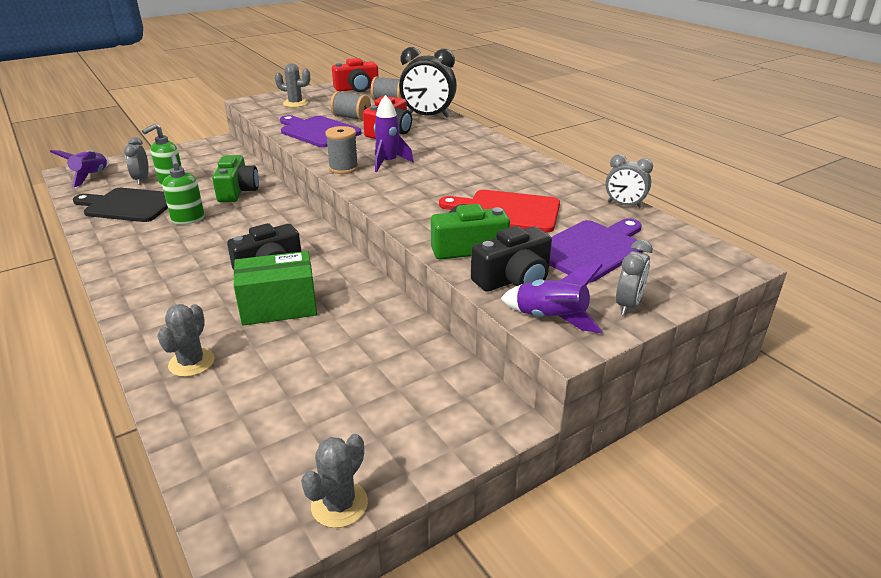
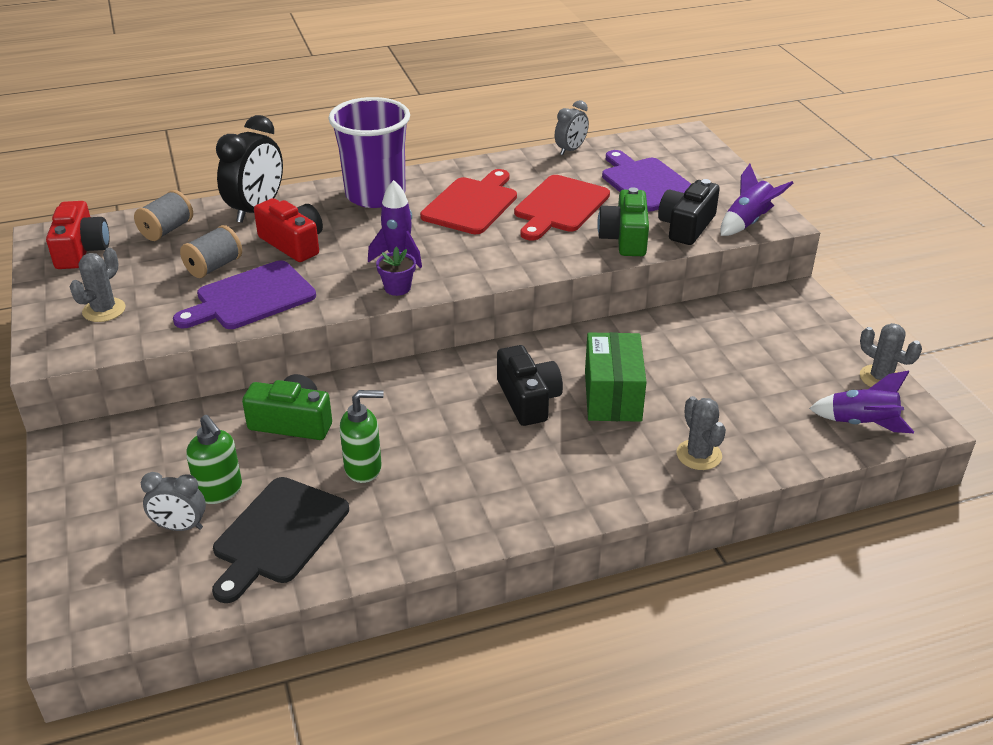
camera: 75 degrees left, 5 degrees up
purple rocket [50,150,109,188] -> purple rocket moved to [809,371,914,433]
grey cactus [157,304,214,377] -> grey cactus turned 45 degrees clockwise [677,396,726,470]
grey spool [325,126,358,174] -> purple flower pot [376,247,416,296]
black camera [471,226,552,292] -> black camera turned 135 degrees counterclockwise [658,179,720,245]
grey clock [616,240,653,315] -> none
none -> purple cup [329,97,410,208]
none -> red cutting board [420,169,517,234]

